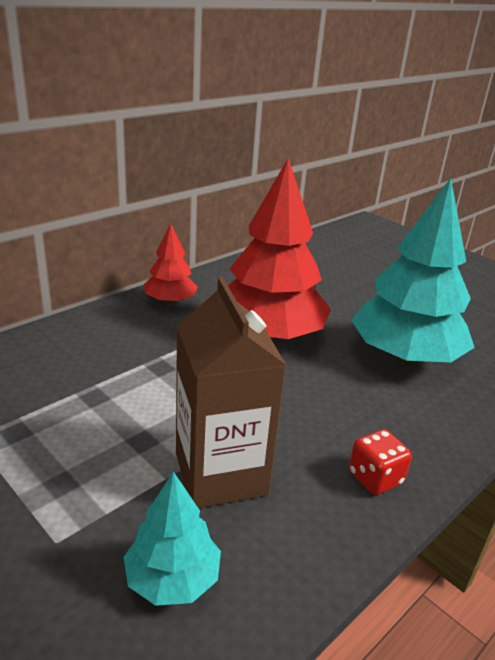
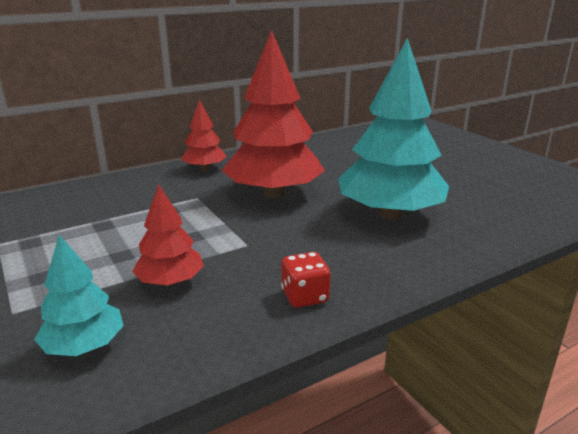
camera: 15 degrees right, 5 degrees down
brown carton [176,277,286,508] -> red tree [132,184,204,286]

